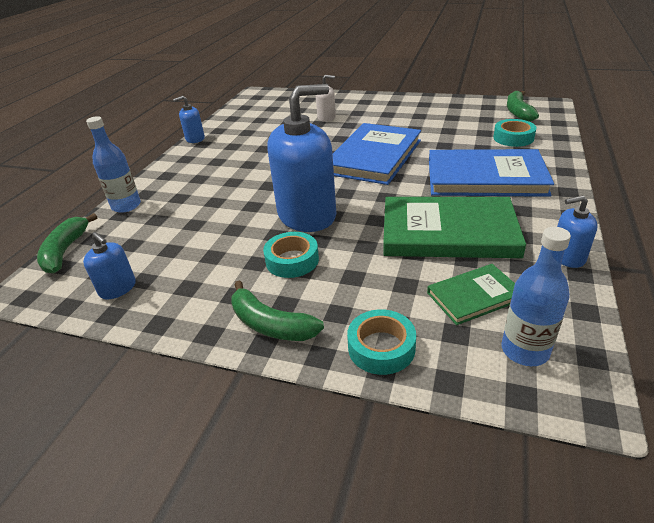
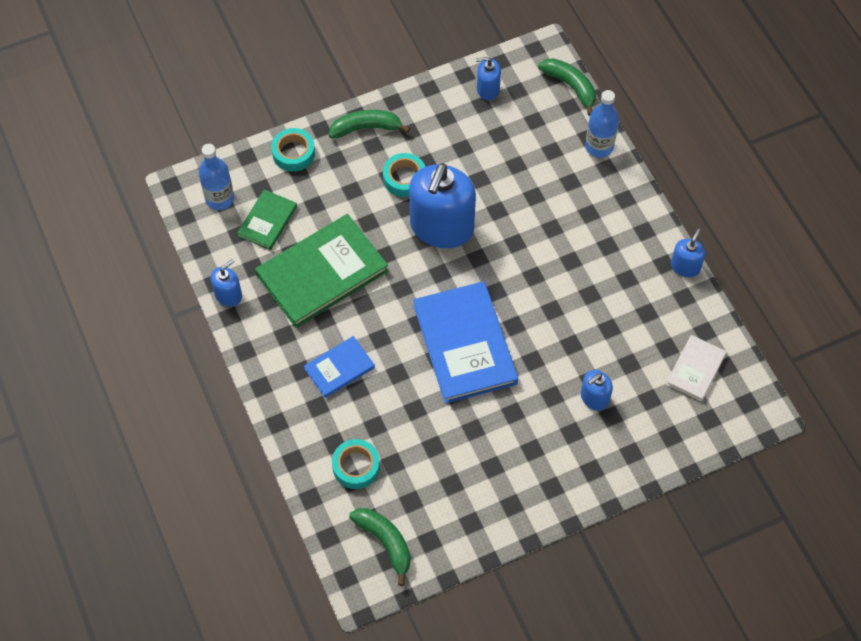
camera: 135 degrees right, 25 degrees up
white soap dispenser [316,75,336,122] -> blue soap dispenser [581,370,613,411]
blue book [429,149,554,197] -> blue book [304,336,375,398], size x0.52
none -> white book [666,335,727,402]

